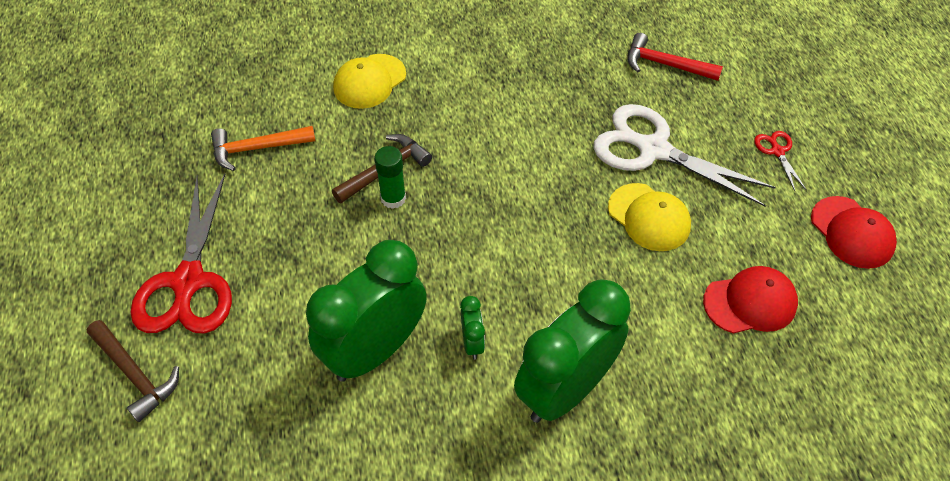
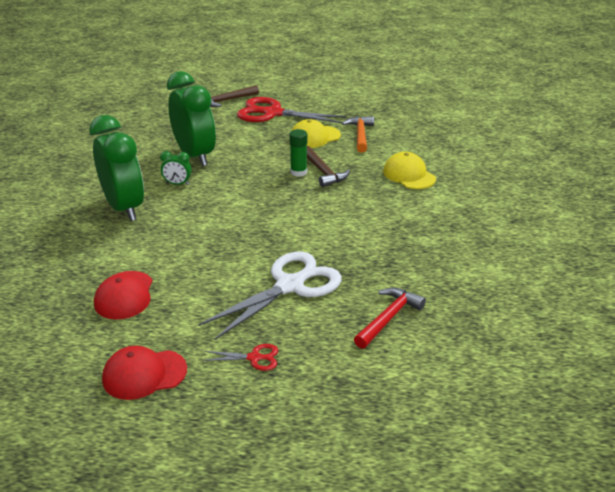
camera: 105 degrees right, 20 degrees down
yellow cap [608,183,691,251] -> yellow cap moved to [289,119,341,148]

